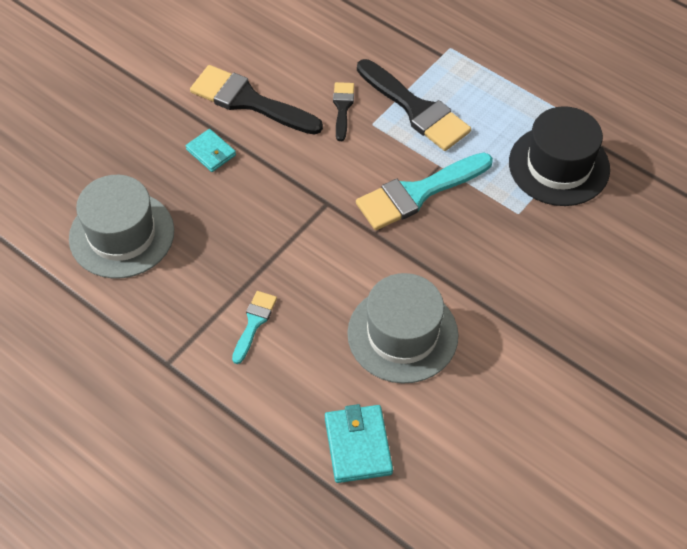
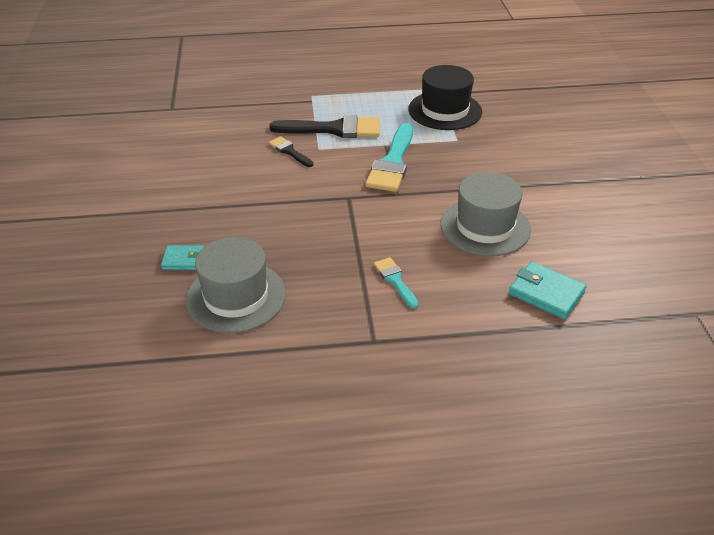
camera: 45 degrees left, 15 degrees down
turquoise wallet [186,129,236,172] -> turquoise wallet moved to [161,245,205,270]
black brush [190,65,323,135] -> none

